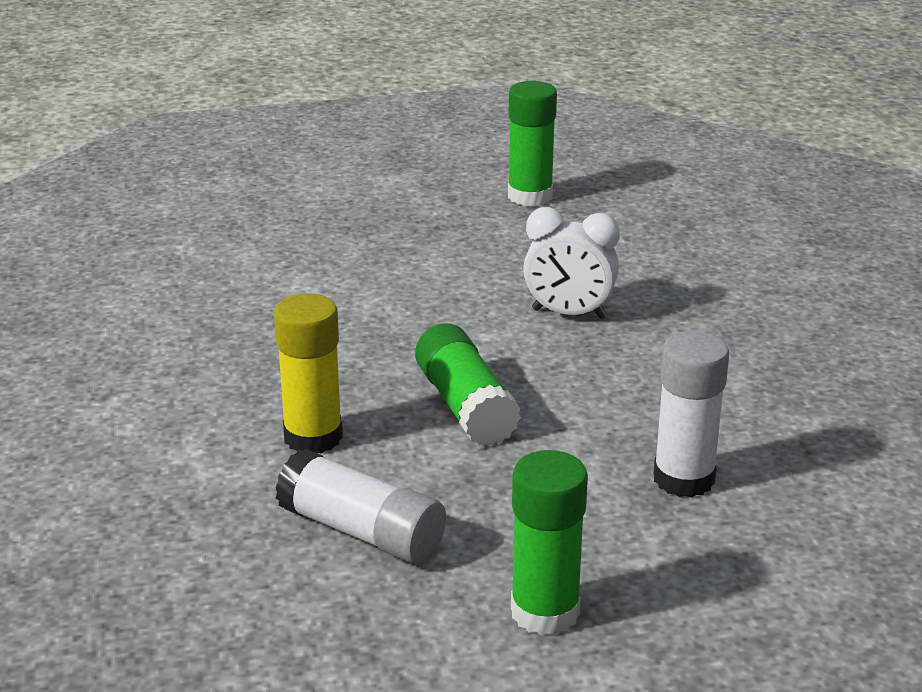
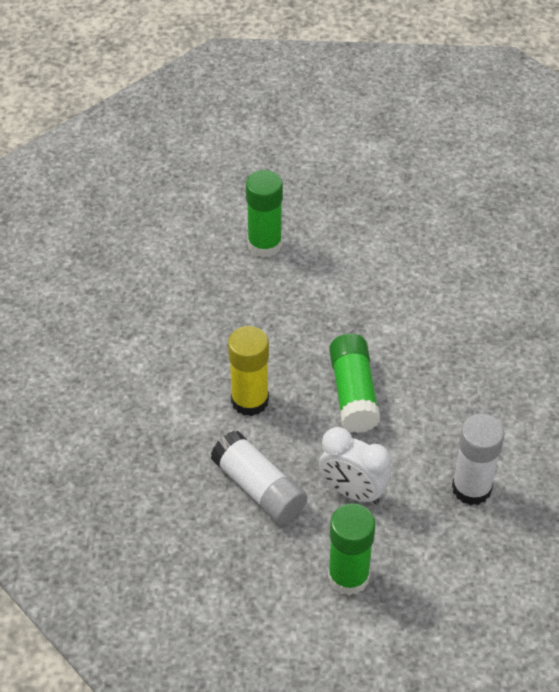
camera: 15 degrees right, 20 degrees up
green glue stick [508,81,557,206] -> green glue stick moved to [246,170,283,258]
white clock [523,207,620,319] -> white clock moved to [319,427,391,504]

